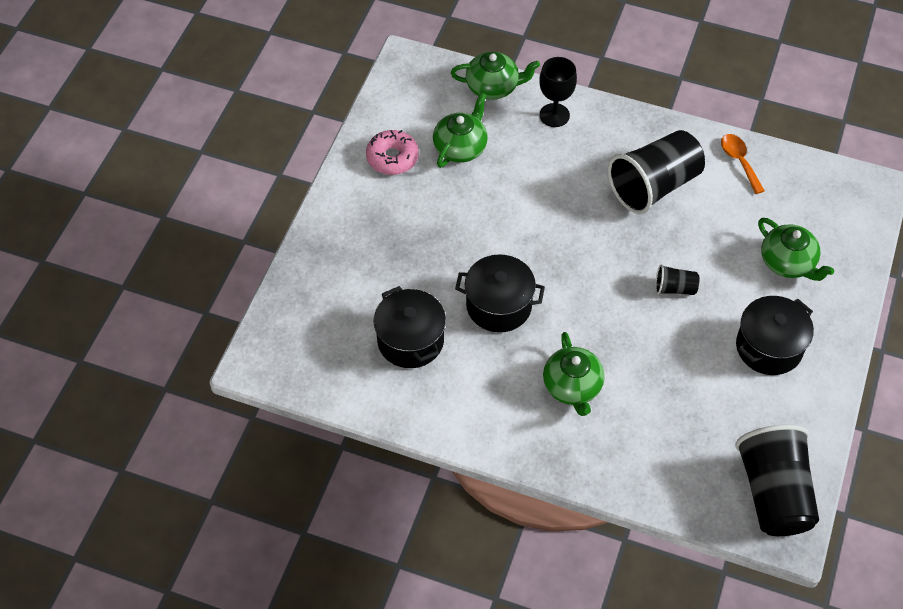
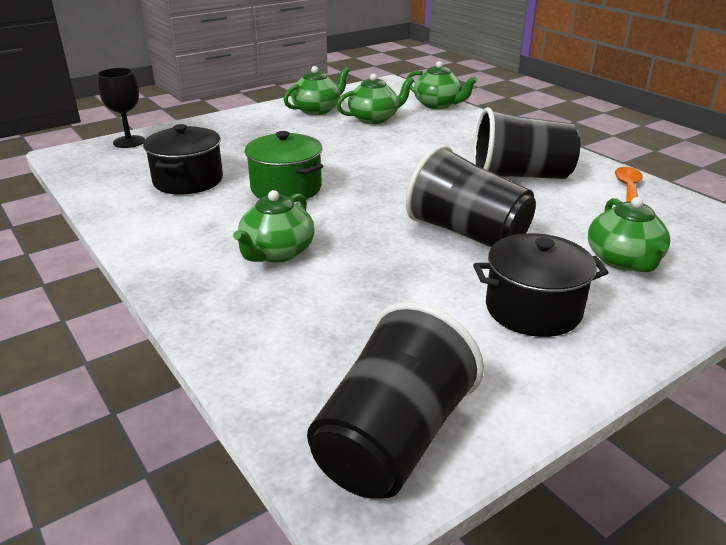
camera: 35 degrees right, 25 degrees down
pink donut [366,130,419,175] -> green teapot [284,66,350,115]
black pot [455,254,545,333] -> green pot [245,131,323,202]
black goblet [539,57,577,127] -> black goblet moved to [97,68,145,148]
black cup [655,264,699,295] -> black cup [406,145,536,247], size x2.22

